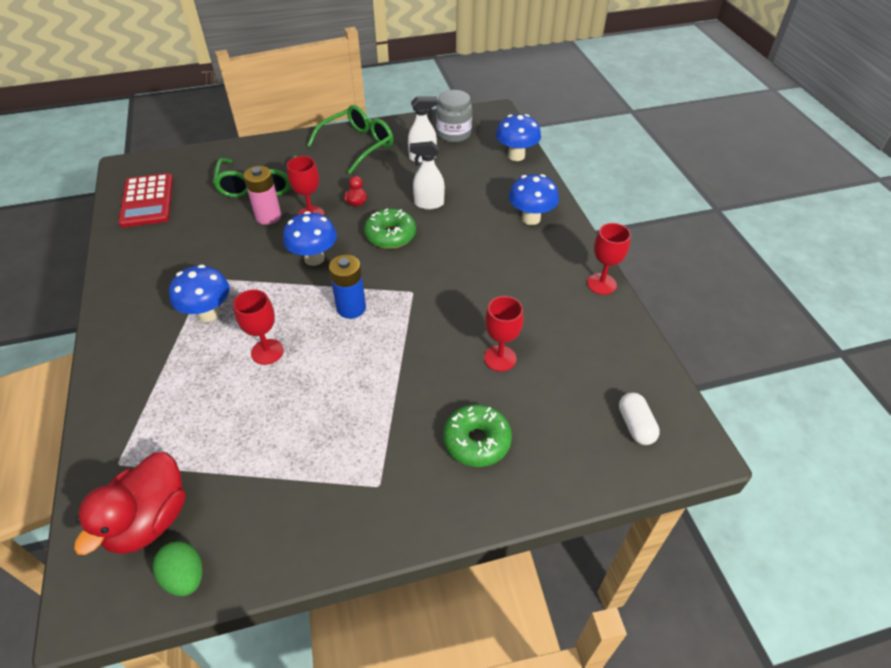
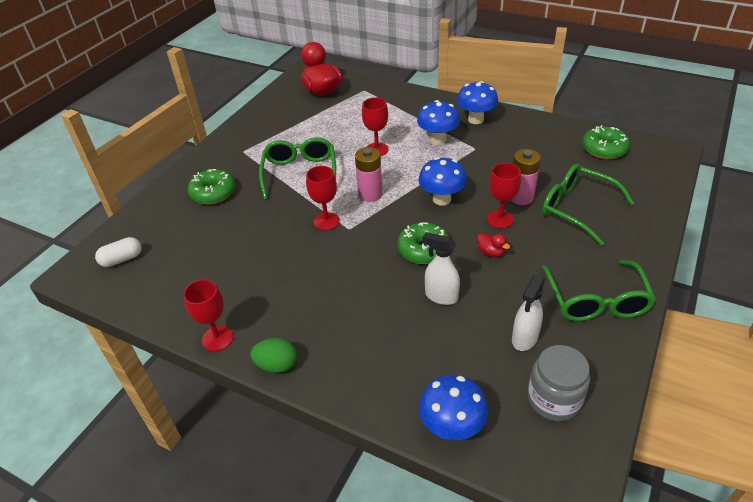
camera: 135 degrees right, 5 degrees down
red calculator [118,173,173,228] -> green donut [582,125,630,159]
green egg [152,541,203,596] -> green egg moved to [250,338,297,373]
blue battery [329,255,366,319] -> pink battery [355,147,382,202]
white spray bottle [410,141,445,209] -> white spray bottle turned 105 degrees counterclockwise [422,232,460,305]
red goblet [484,296,524,371] -> red goblet moved to [306,166,340,230]
blue mushroom [509,174,559,225] -> blue mushroom moved to [457,81,498,124]
white capsule [619,392,660,445] -> white capsule turned 60 degrees counterclockwise [95,237,142,267]
none -> green glasses [259,137,336,199]

